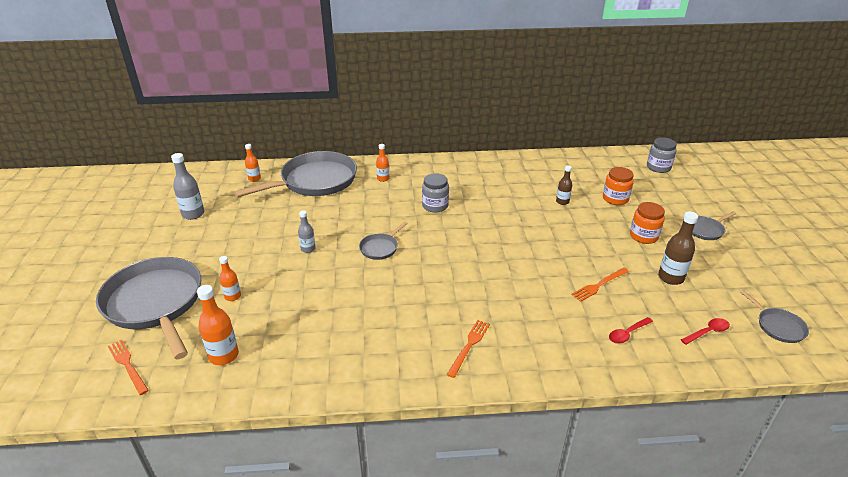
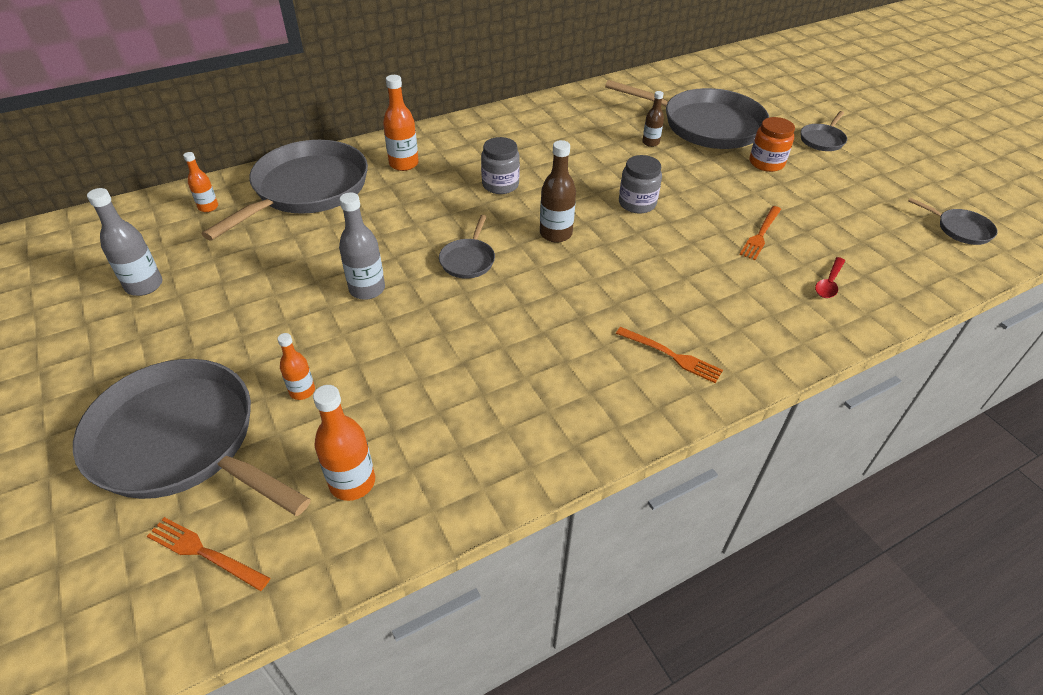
camera: 25 degrees left, 10 degrees up
grey bottle [298,210,316,253] -> grey bottle [339,192,385,300], size x1.62
orange bottle [376,144,389,182] -> orange bottle [383,75,419,171], size x1.62
orange fork [446,320,490,378] -> orange fork turned 120 degrees clockwise [616,327,723,383]
orange jar [603,167,634,205] -> grey pan [605,80,769,149]
grey jar [647,138,677,173] -> grey jar moved to [619,155,662,214]
brown bottle [658,211,698,285] -> brown bottle moved to [540,140,576,243]
red spoon [681,318,730,345] -> none

